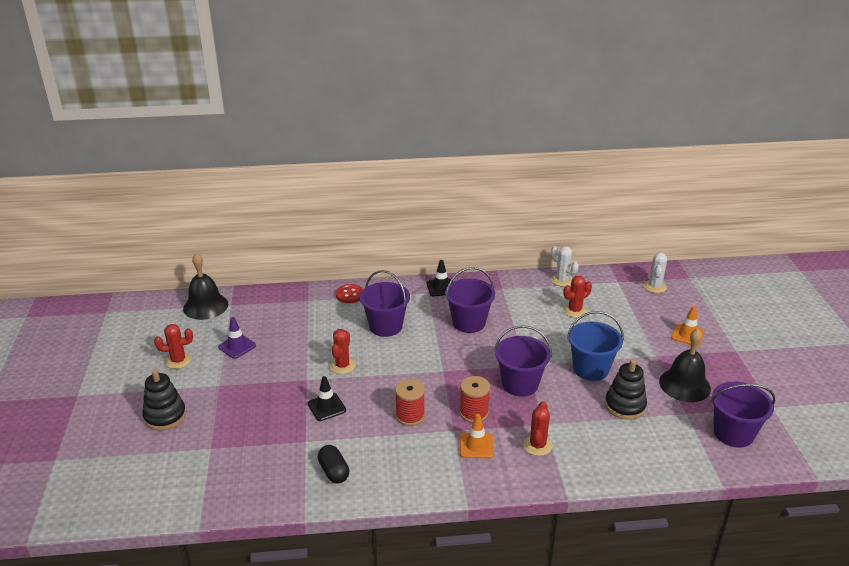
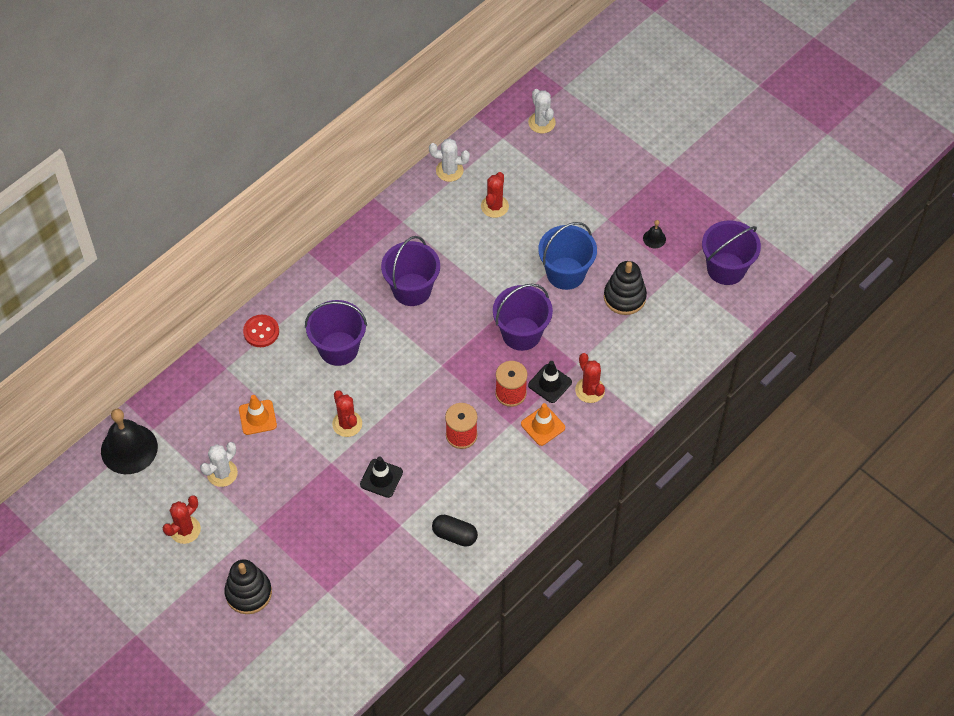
camera: 40 degrees left, 25 degrees up
purple traffic cone [218,317,256,359] -> white cactus [200,442,238,487]
black traffic cone [426,260,453,297] -> black traffic cone moved to [528,361,572,403]
black bell [659,329,711,402] -> black bell [643,220,666,248], size x0.43
orange traffic cone [671,306,705,346] -> orange traffic cone moved to [239,395,277,435]

